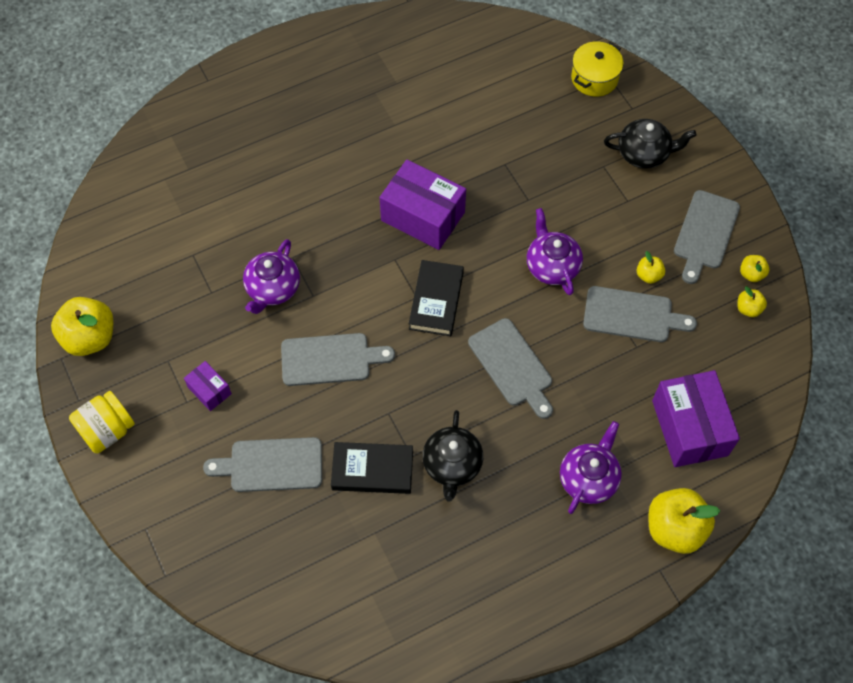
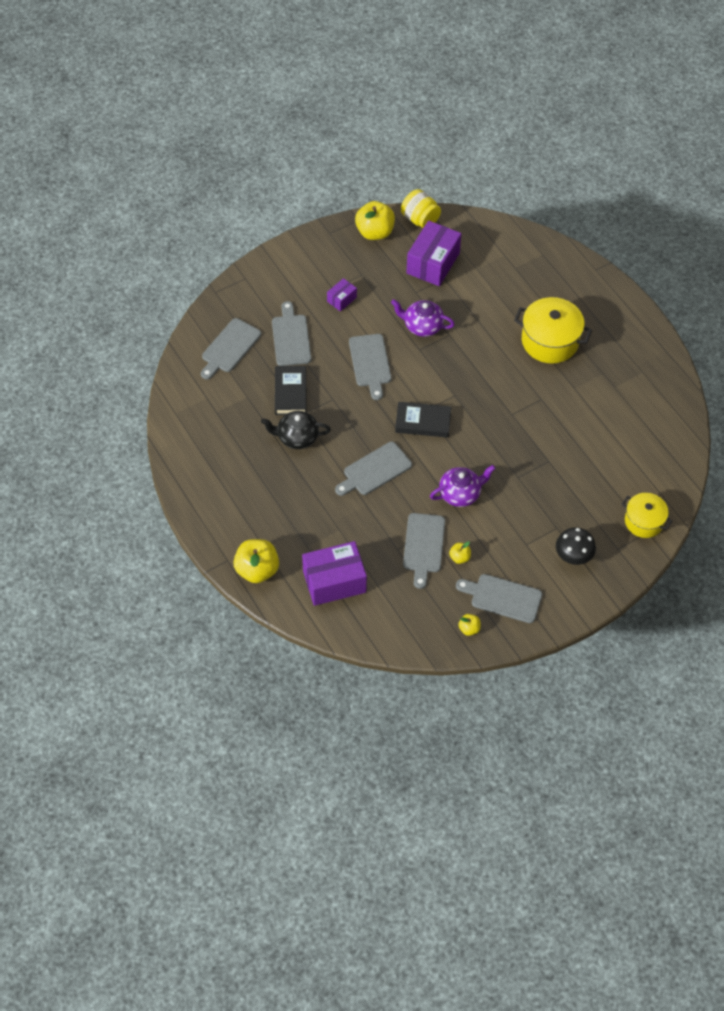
camera: 85 degrees right, 5 degrees down
yellow jar [69,391,135,454] -> yellow jar moved to [401,189,441,228]
purple box [380,159,466,250] -> purple box moved to [406,220,462,286]
purple teapot [560,421,622,514] -> none
black teapot [604,119,696,169] -> black mushroom [556,527,596,565]
yellow apple [737,286,767,317] -> none
none -> grey cutting board [201,318,261,380]
none -> yellow pot [514,297,592,363]

